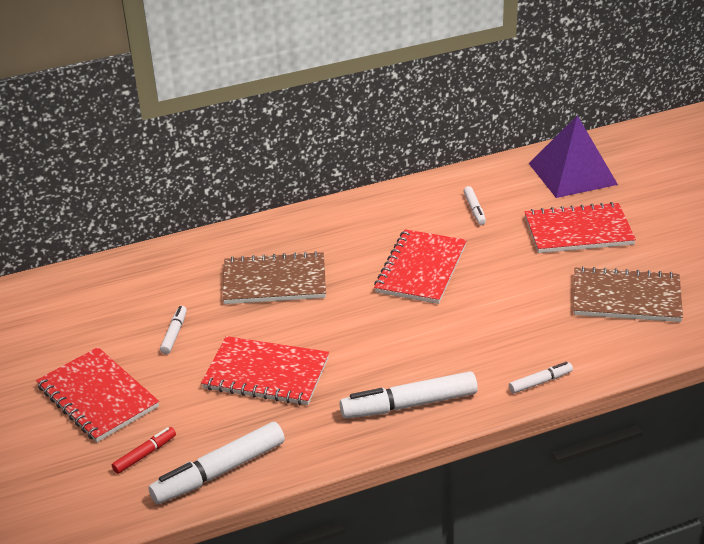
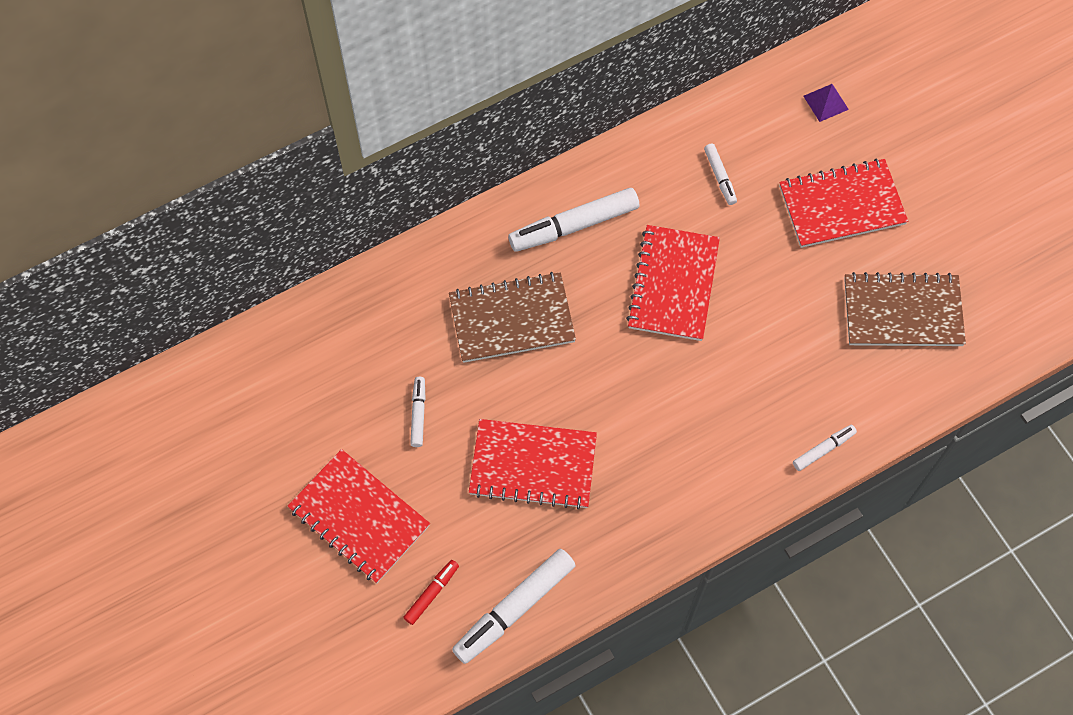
camera: 10 degrees left, 30 degrees up
white marker [340,371,478,419] -> white marker moved to [508,188,639,252]
purple pyramid [529,115,618,198] -> purple pyramid [803,84,849,122], size x0.43

